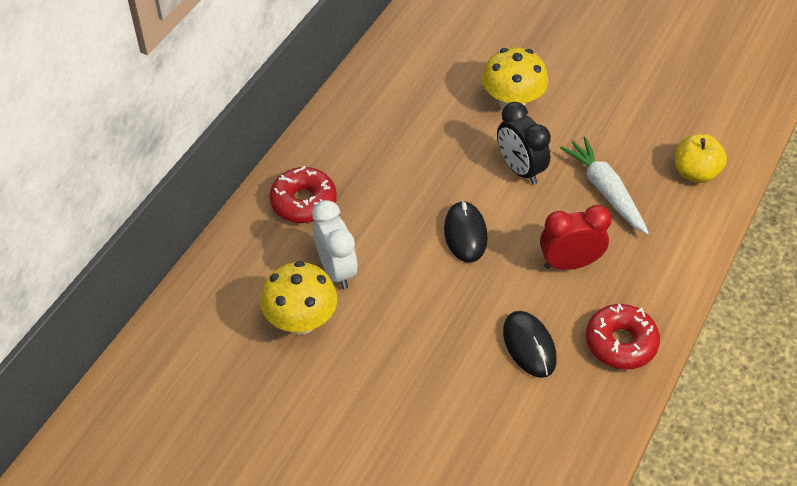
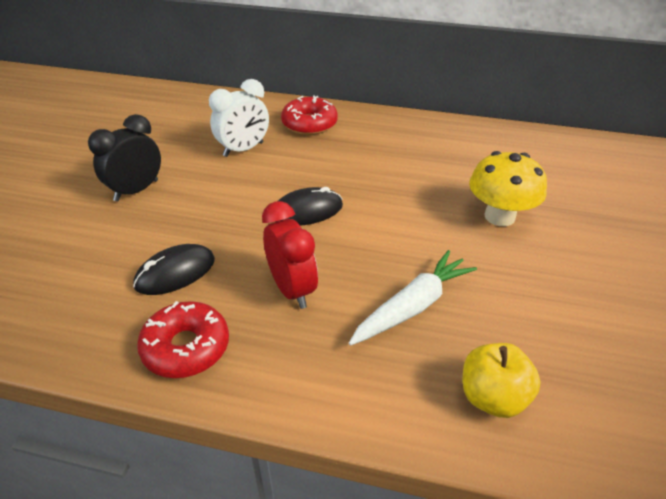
camera: 75 degrees right, 10 degrees down
yellow mushroom [260,261,337,335] -> none
black clock [497,102,551,185] -> black clock moved to [88,114,161,202]

